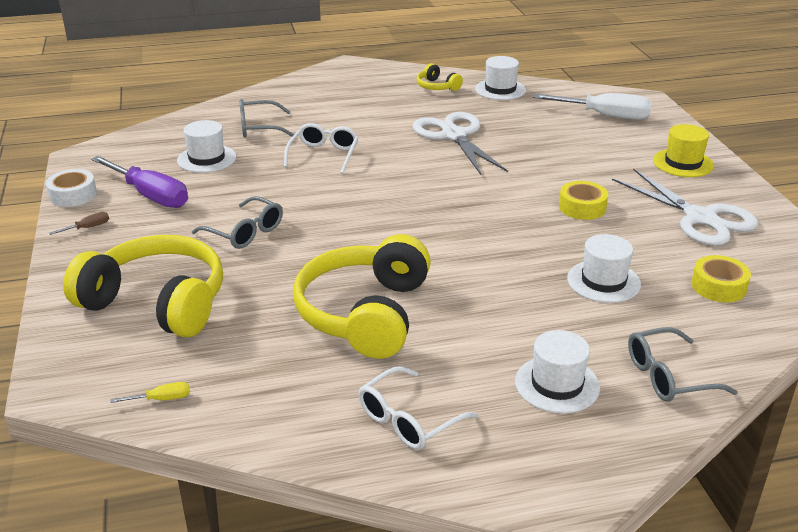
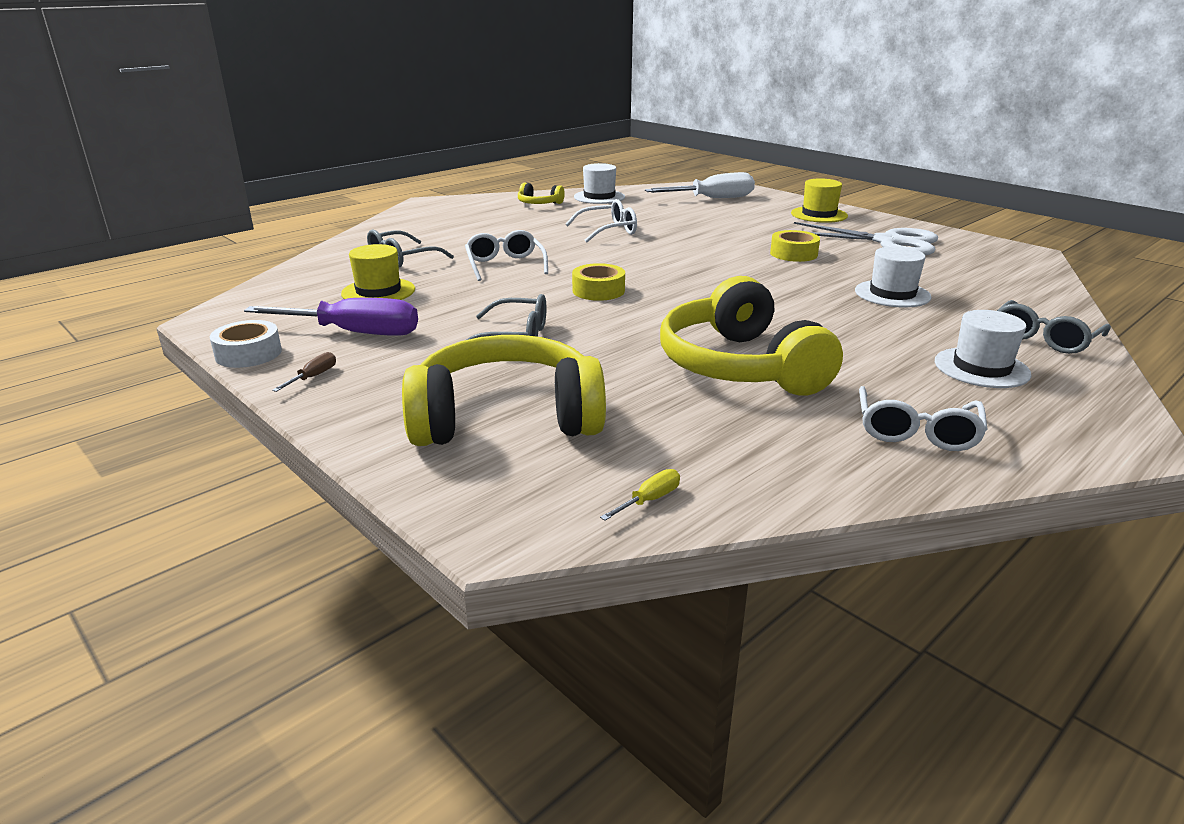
camera: 30 degrees left, 5 degrees down
white hat [177,120,236,173] -> yellow hat [341,244,415,300]
white scissors [413,112,508,175] -> white glasses [566,199,637,243]
yellow tape [691,255,751,302] -> yellow tape moved to [572,263,625,301]

